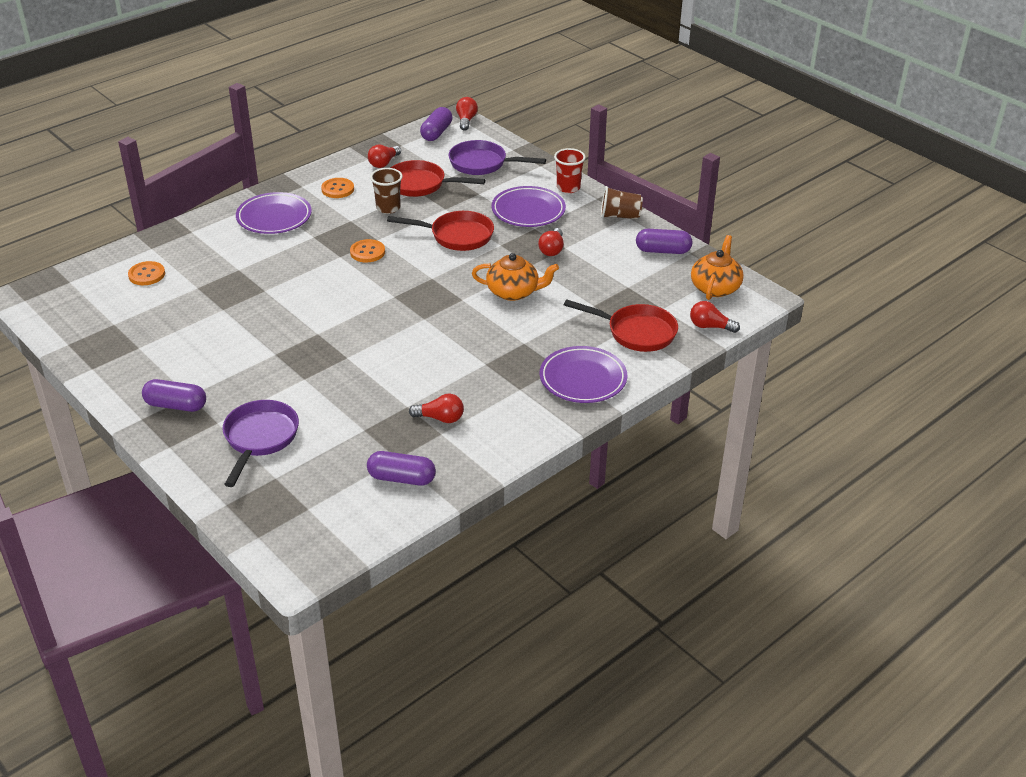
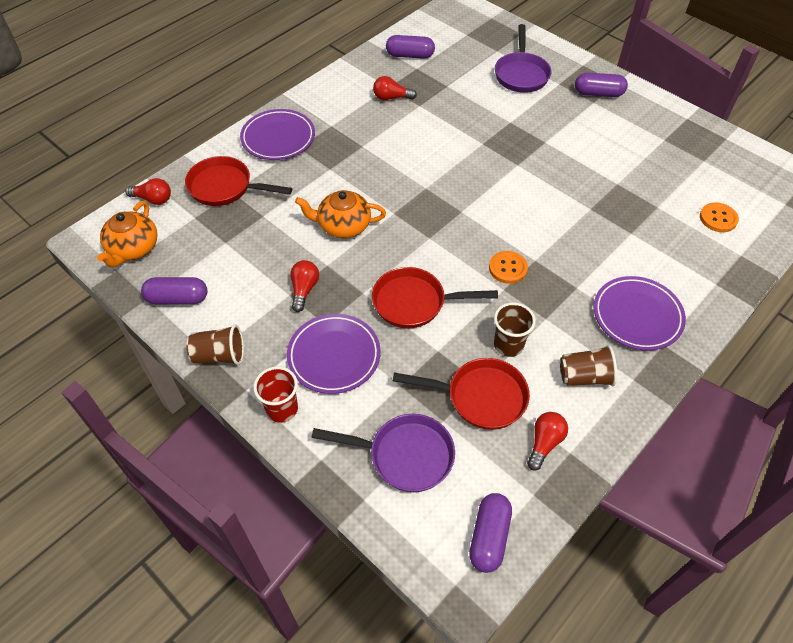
camera: 175 degrees right, 15 degrees up
orange button [321,178,354,198] -> brown cup [560,345,617,386]
red light bulb [456,97,478,131] -> none

